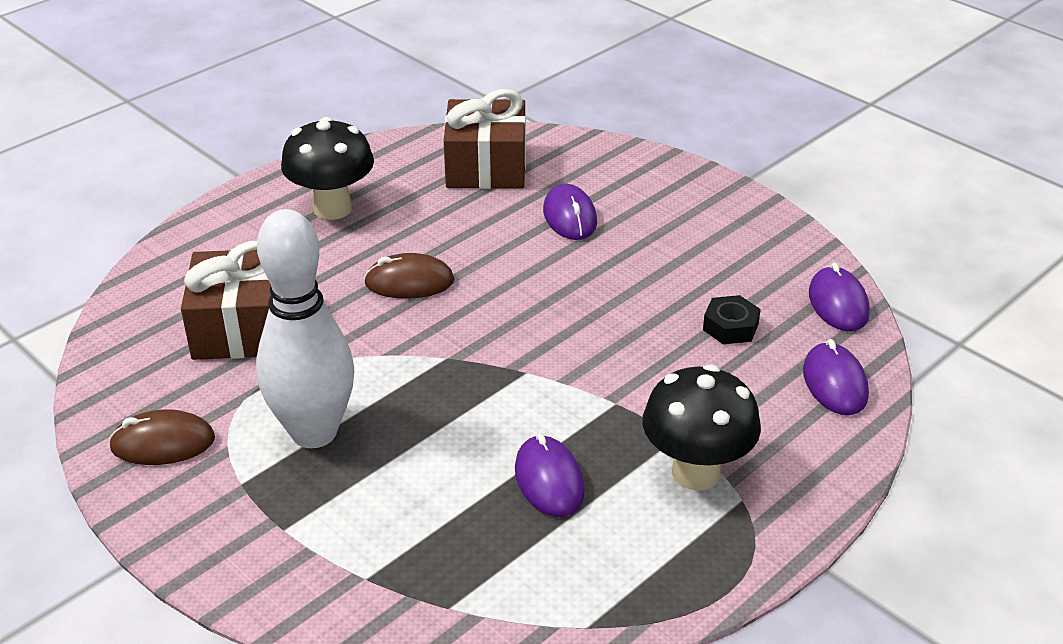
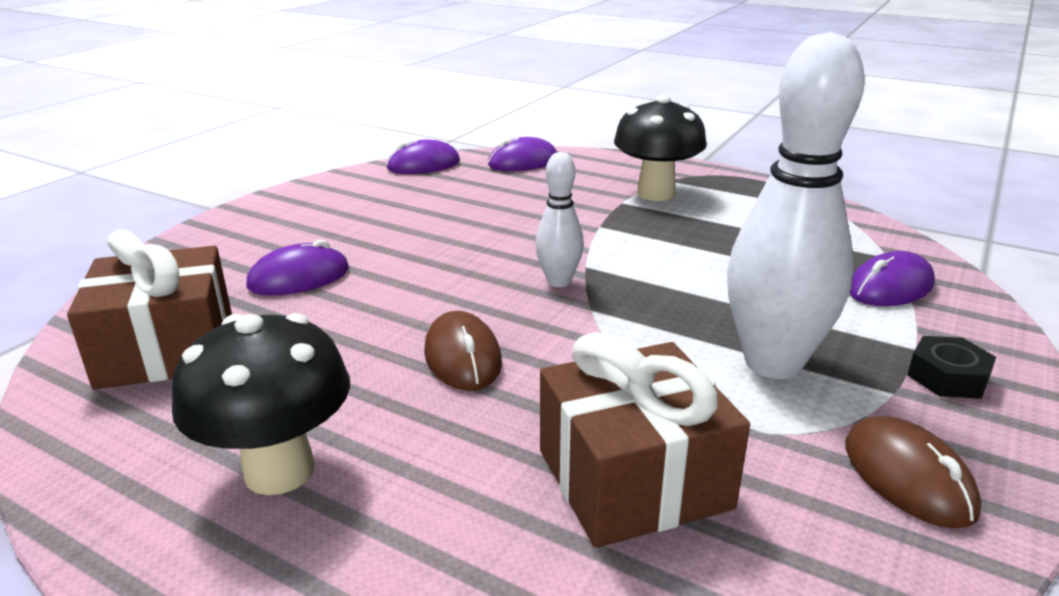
camera: 105 degrees left, 10 degrees down
purple mouse [515,433,585,517] -> purple mouse moved to [850,251,935,306]
black nut [703,295,761,344] -> black nut moved to [907,336,996,399]
none -> white bowling pin [535,152,584,287]

